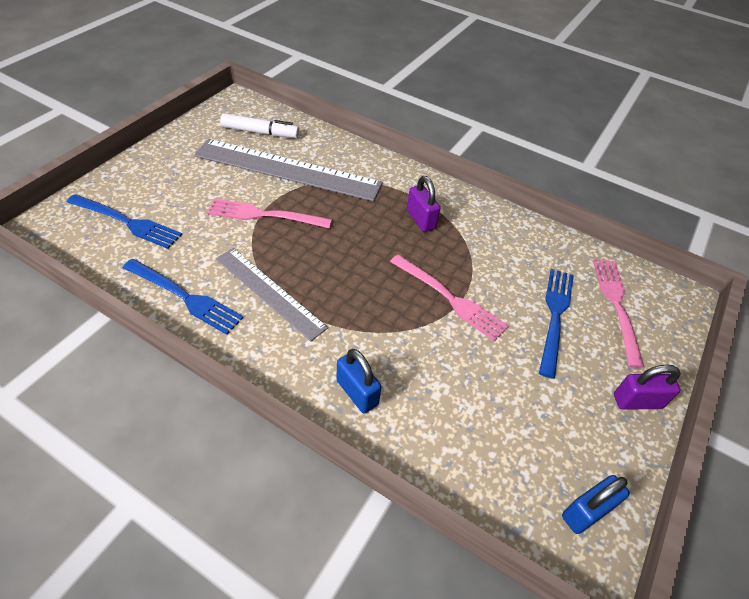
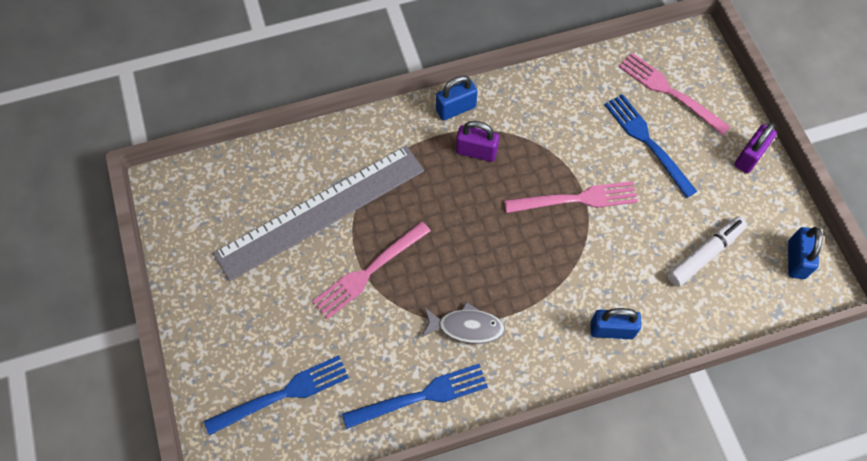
camera: 45 degrees left, 15 degrees up
grey ruler [216,248,328,342] -> grey fish [421,302,505,344]
white marker [220,113,299,138] -> white marker moved to [667,216,747,287]
none -> blue padlock [436,75,477,121]

